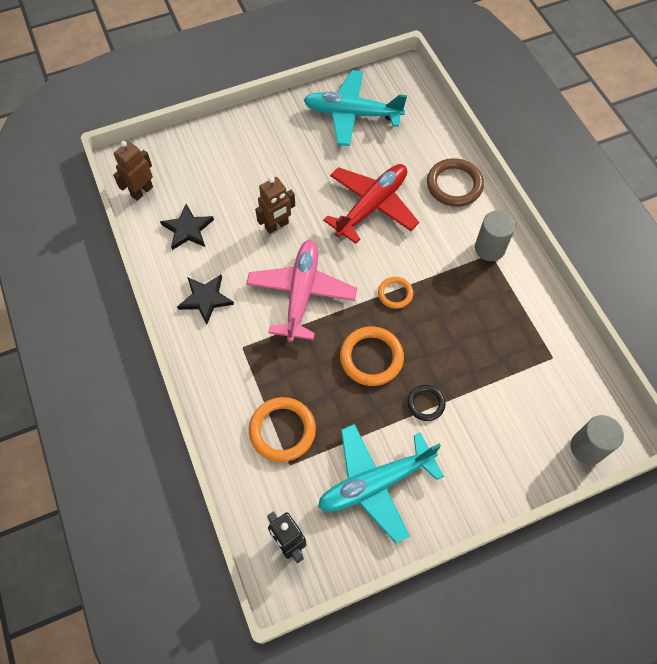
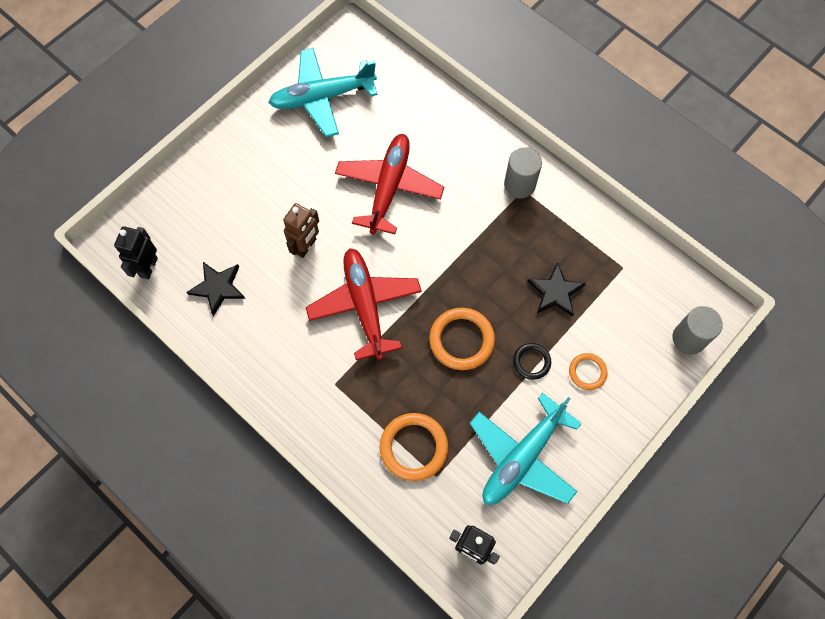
camera: 25 degrees left, 5 degrees up
brown robot [113,141,153,201] -> black robot [114,226,158,280]
black star [177,275,234,325] -> black star moved to [527,262,586,317]
pink plane [246,240,357,342] -> red plane [306,248,422,360]
orange ring [378,277,413,309] -> orange ring moved to [569,353,608,390]
brown ring [427,158,484,207] -> none

